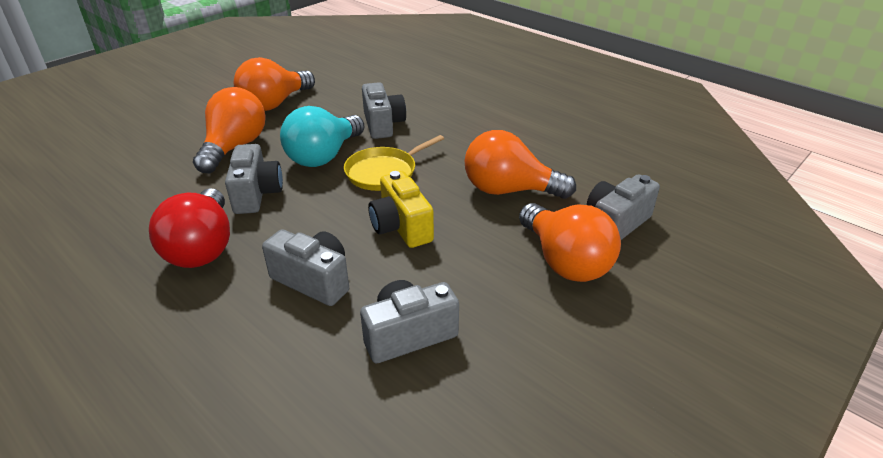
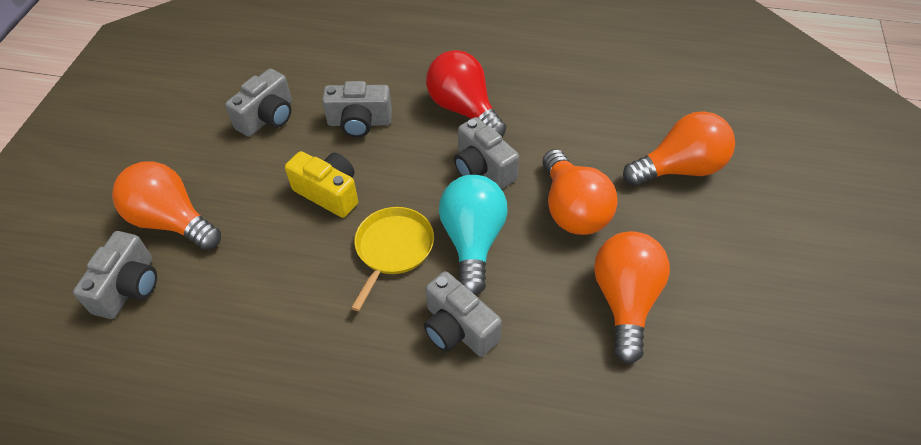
camera: 150 degrees right, 15 degrees up
orange light bulb [465,130,576,199] -> orange light bulb moved to [623,111,735,186]

